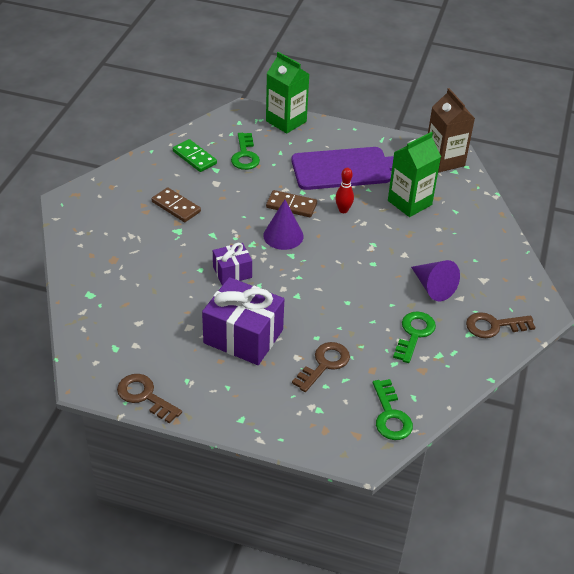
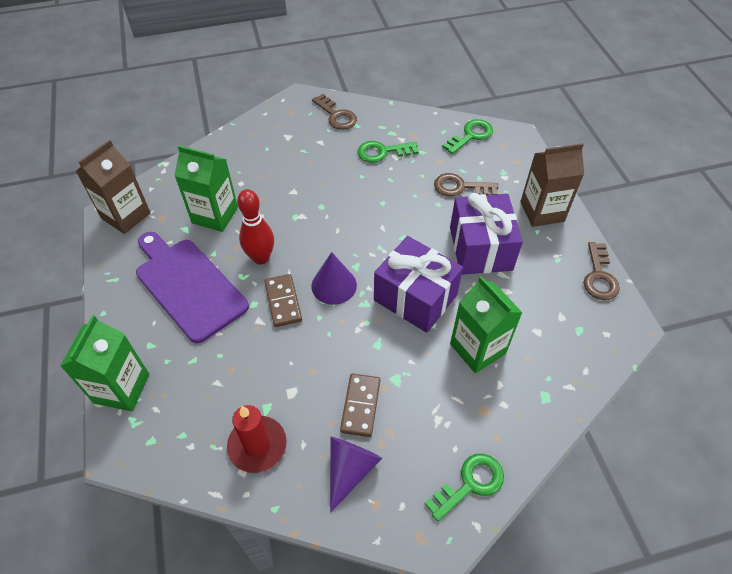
camera: 120 degrees left, 10 degrees up
green domino [173,139,217,172] -> red candle [227,405,287,473]
purple gift [213,243,252,285] -> purple gift [374,236,463,333], size x1.83
green key [231,133,260,170] -> green key moved to [424,454,504,522]
red bowling pin [335,168,354,213] -> red bowling pin [237,189,274,265], size x1.58
purple cone [411,260,460,301] -> purple cone moved to [330,437,382,513]
none -> green carton [450,276,523,373]
none -> brown carton [520,143,584,227]

